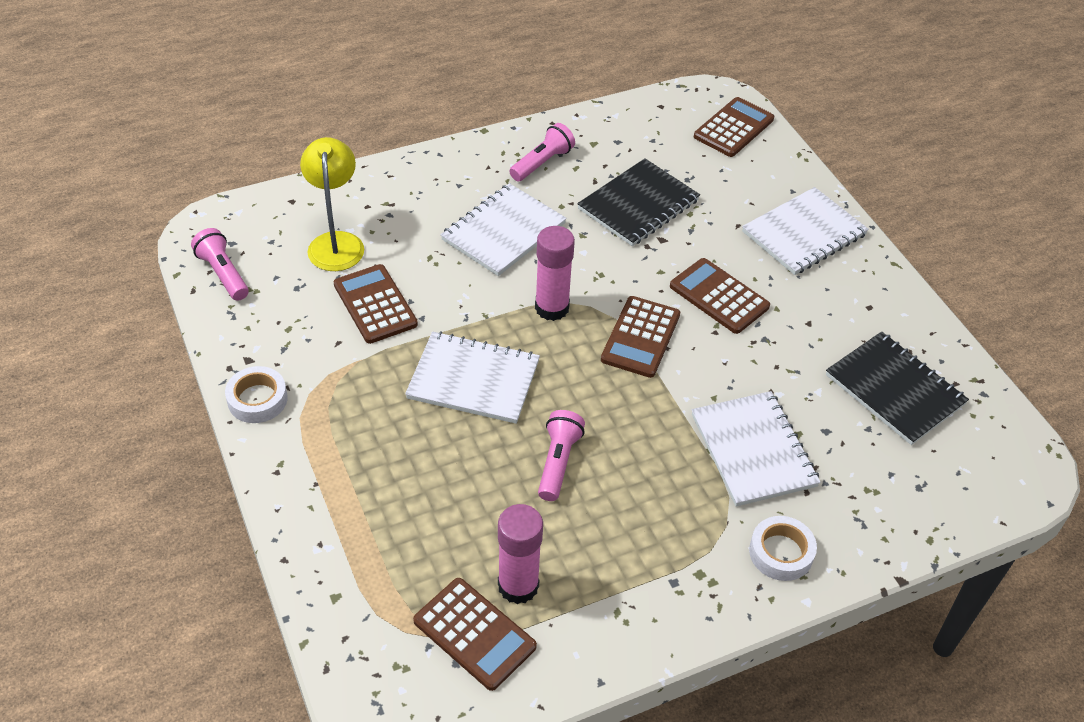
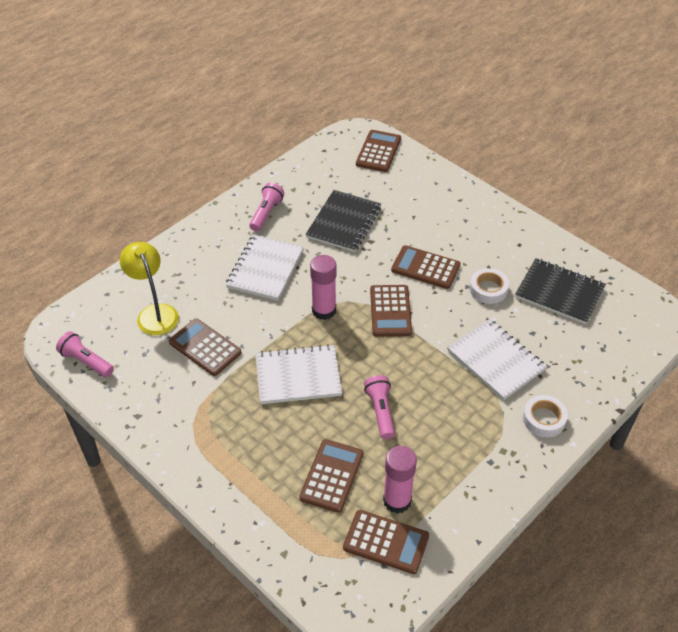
camera: 20 degrees left, 0 degrees up
white tape [225,366,288,423] -> white tape moved to [470,268,509,304]
white notebook [742,187,869,275] -> none
none -> brown calculator [299,439,363,513]

